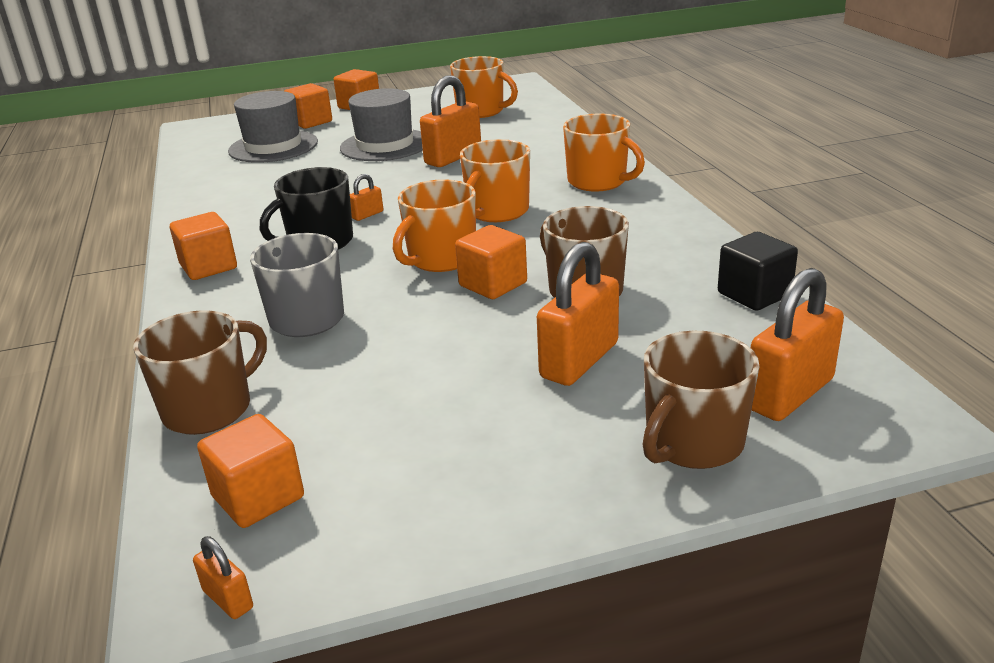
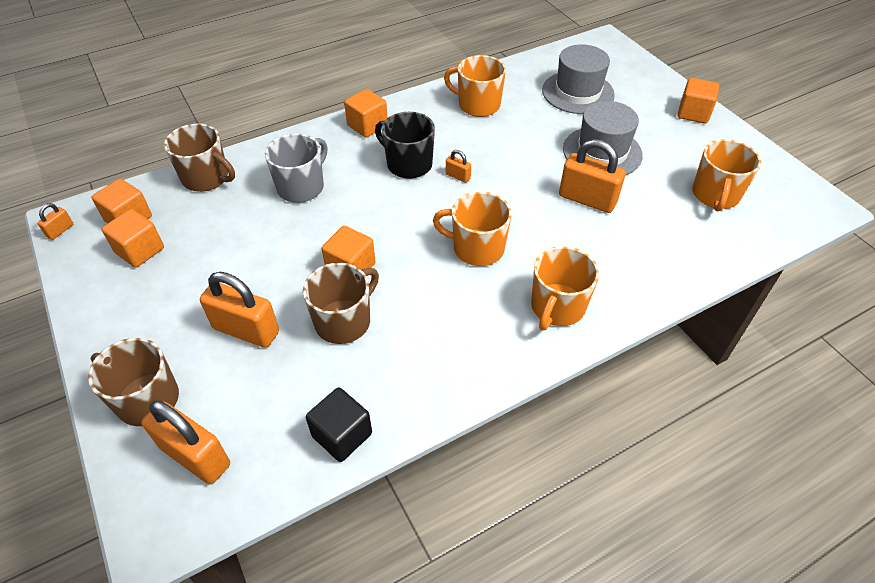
camera: 75 degrees right, 20 degrees up
orange cube [284,83,332,129] -> orange cube moved to [102,209,164,268]
orange mug [393,179,476,272] -> orange mug moved to [444,55,506,117]

